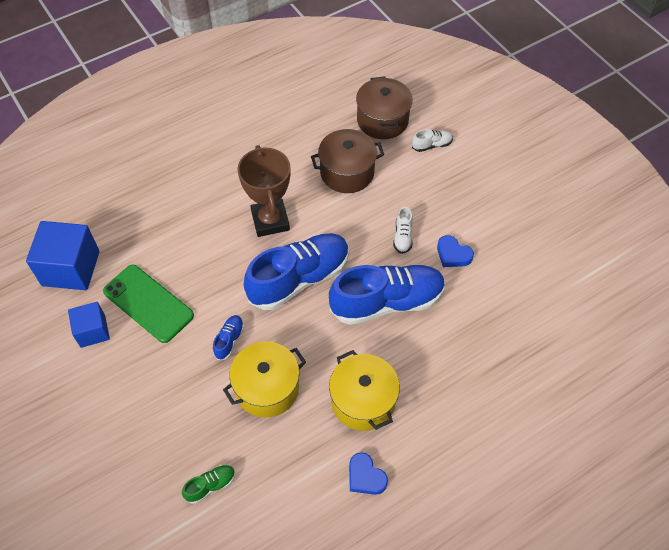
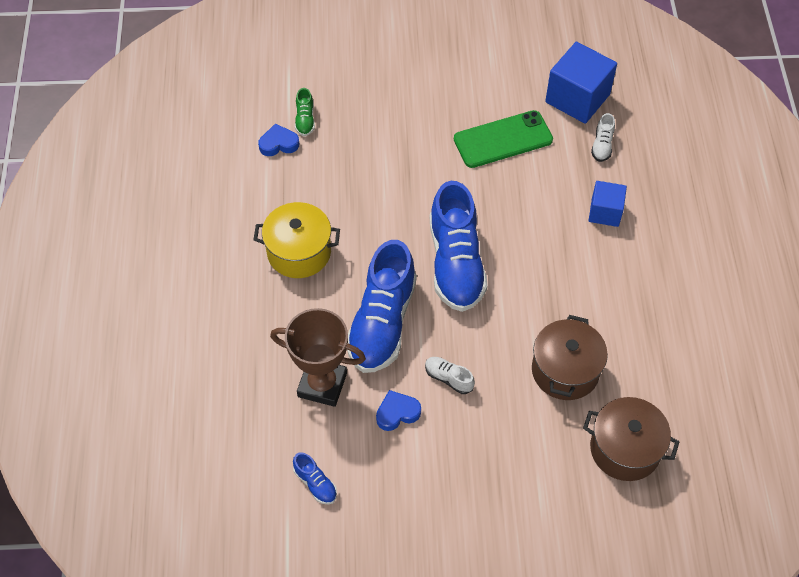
camera: 120 degrees right, 0 degrees up
blue cube [68,302,110,348] -> blue cube moved to [588,181,627,227]
blue shoe [213,315,244,360] -> blue shoe moved to [293,452,337,504]
yellow pot [223,341,306,418] -> none
brown trophy [237,145,291,237] -> brown trophy moved to [270,308,366,407]
blue heart [349,452,388,495] -> blue heart moved to [258,124,299,156]
white shoe [412,129,453,152] -> white shoe moved to [591,113,615,162]

